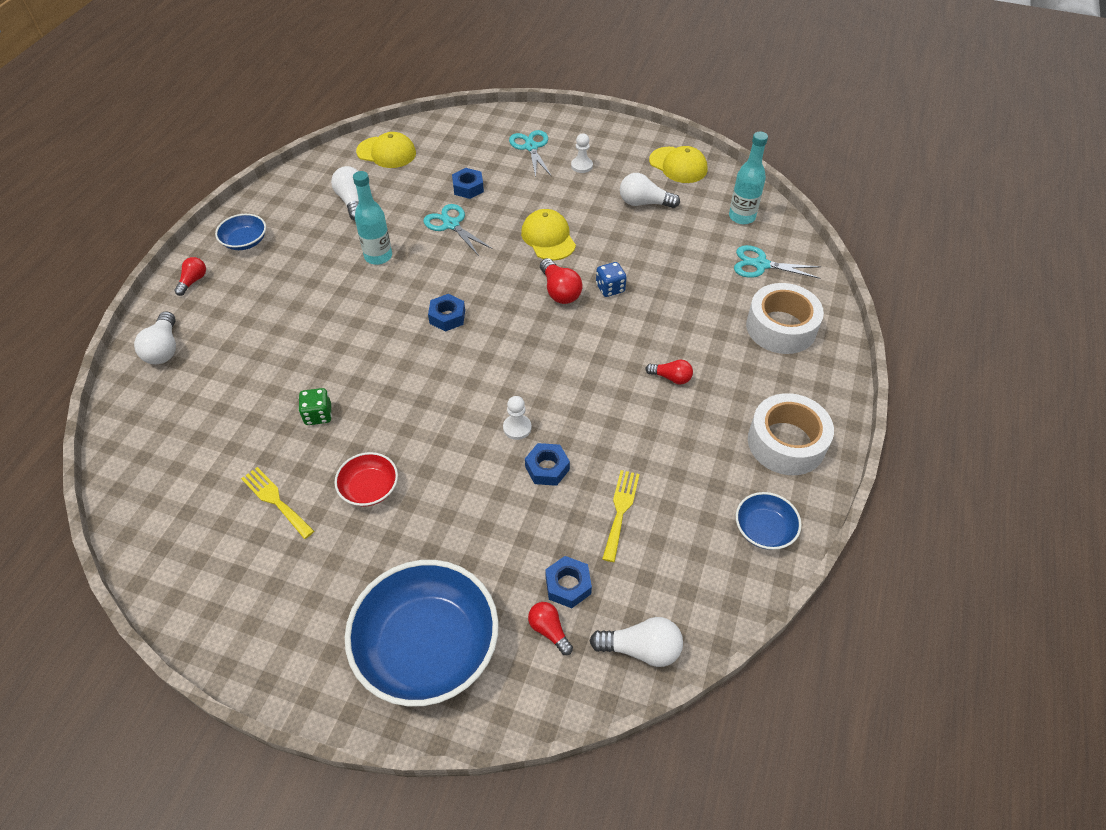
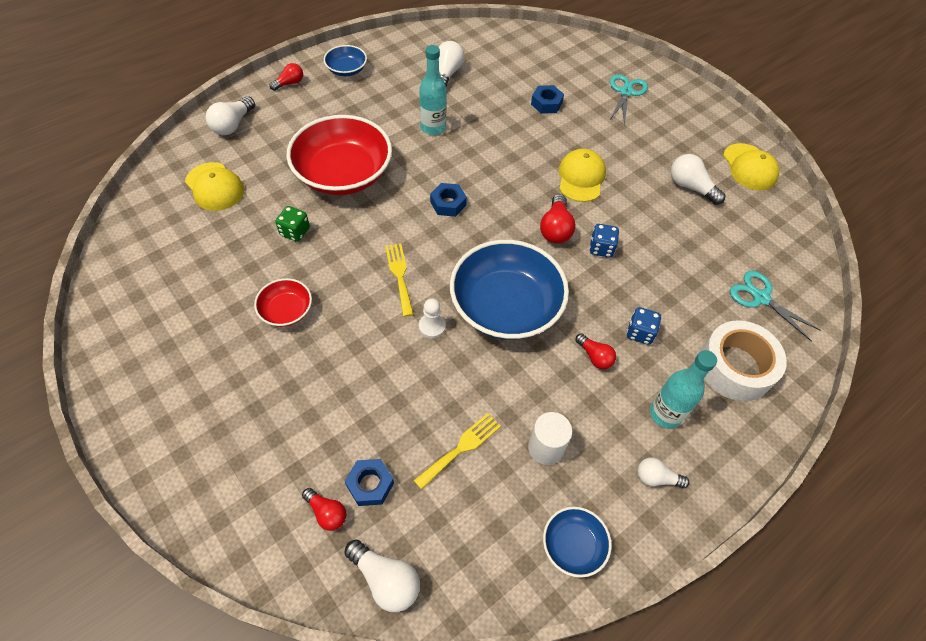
camera: 30 degrees right, 5 degrees up
yellow fork [241,467,314,539] -> yellow fork moved to [385,243,414,317]
blue bowl [345,560,499,706] -> blue bowl moved to [450,240,569,340]
yellow cap [356,132,416,168] -> yellow cap moved to [185,162,244,211]
turquoise scissors [423,204,493,256] -> none
blue nut [525,443,570,486] -> none
red light bulb [528,602,573,655] -> red light bulb turned 135 degrees clockwise [302,488,347,531]
white pawn [571,133,593,173] -> none
turquoise bottle [729,132,768,224] -> turquoise bottle moved to [650,350,717,429]
white tape [748,393,834,475] -> white light bulb [637,458,690,488]
none -> red bowl [286,115,392,195]
none -> white cylinder [528,412,572,465]
none -> blue dice [627,307,661,345]

